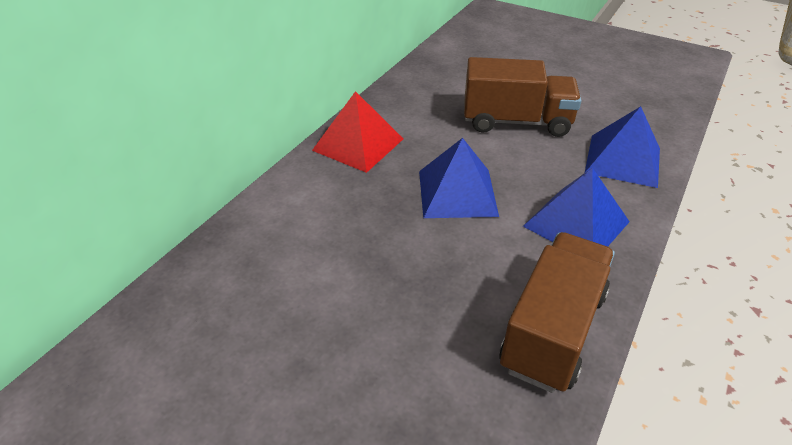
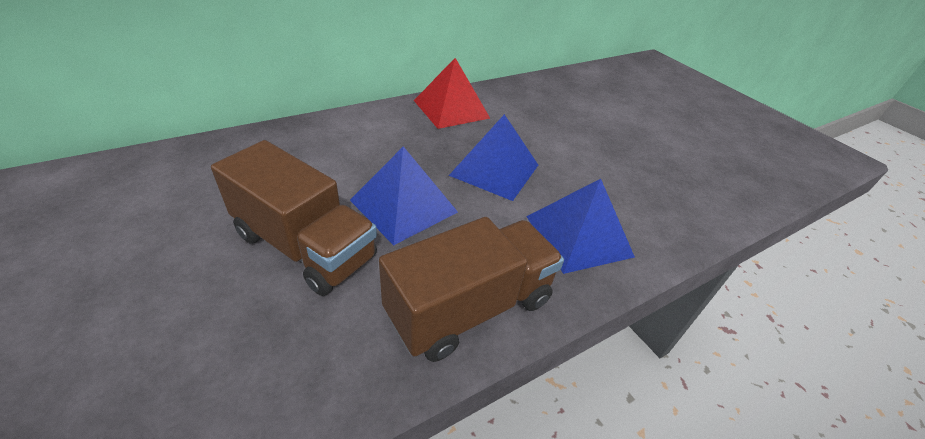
camera: 25 degrees right, 0 degrees up
brown truck [464,57,581,137] -> brown truck moved to [211,140,377,296]
blue pyramid [585,106,660,188] -> blue pyramid moved to [350,146,458,246]

